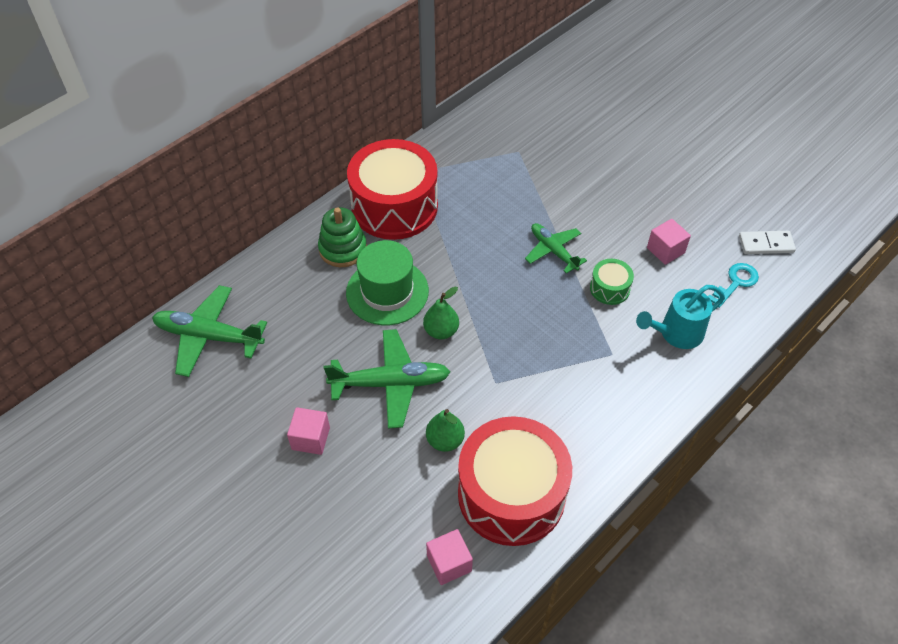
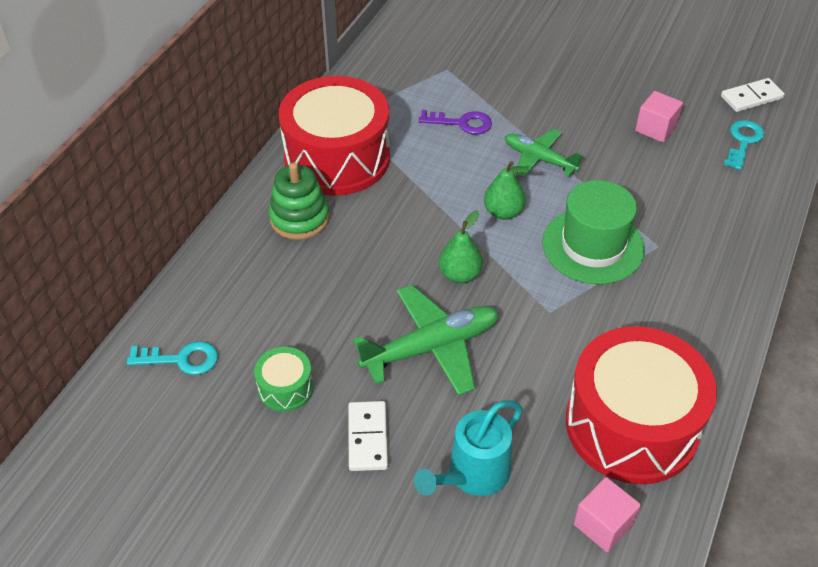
camera: 20 degrees left, 5 degrees down
green plane [152,285,267,377] -> turquoise key [127,341,218,375]
pink cube [287,408,330,455] -> white domino [348,401,388,471]
green hat [346,240,429,325] -> green hat moved to [542,180,645,284]
green pear [426,409,465,452] -> green pear moved to [484,161,527,220]
green drum [590,259,634,305] -> green drum moved to [254,347,313,412]
turquoise watering can [636,285,725,349] -> turquoise watering can moved to [414,400,523,496]
none -> purple key [419,110,492,135]

